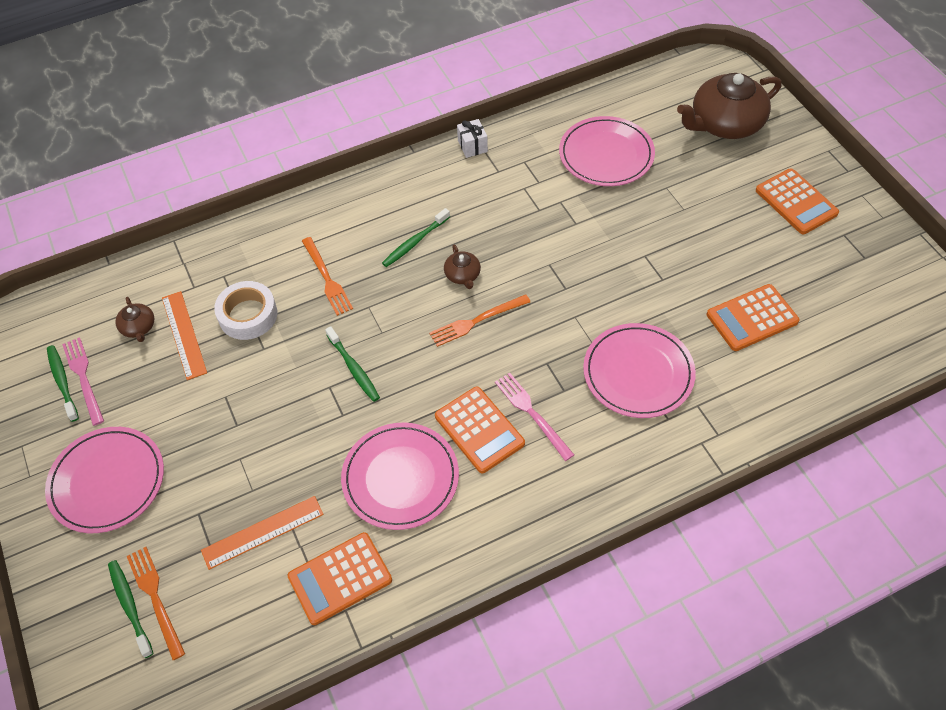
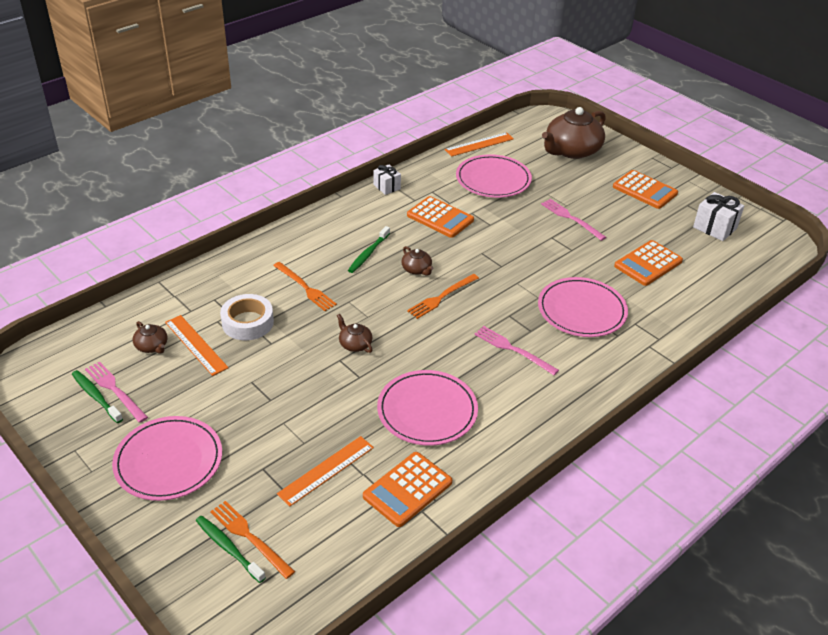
camera: 20 degrees left, 15 degrees down
green toothbrush [325,326,380,402] -> brown teapot [337,314,373,353]
orange calculator [435,387,525,473] -> orange calculator moved to [407,196,474,238]
none -> orange ruler [445,132,514,157]
none -> pink fork [541,199,606,241]
none -> white gift [693,192,744,241]

